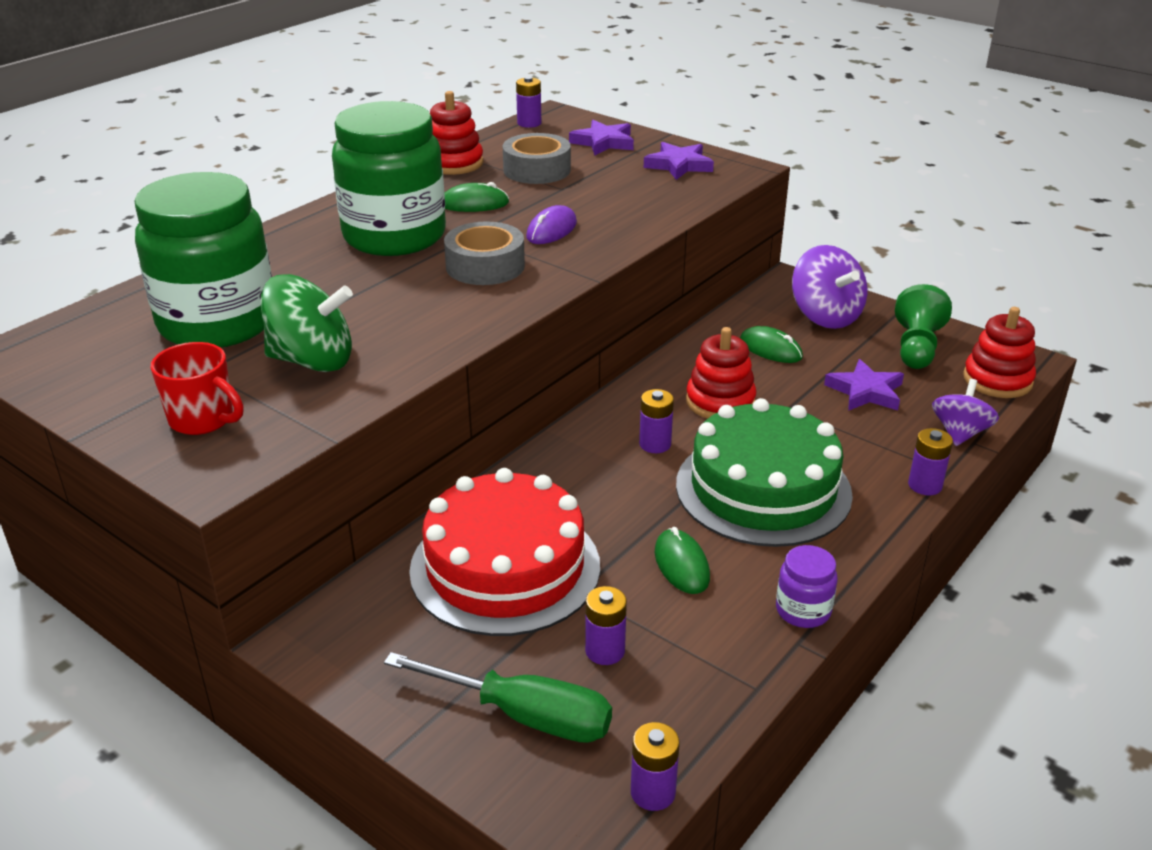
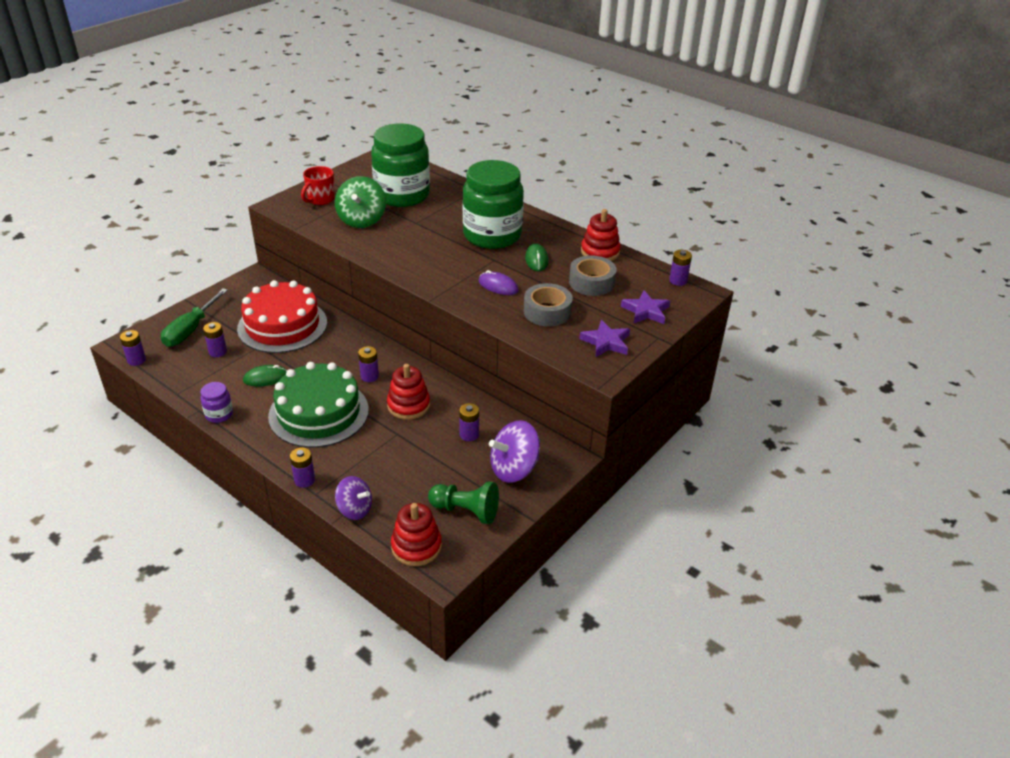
camera: 90 degrees right, 5 degrees up
grey tape [444,221,525,285] -> grey tape moved to [524,283,573,326]
green mouse [740,326,803,363] -> purple battery [459,403,479,441]
purple star [824,359,904,411] -> none

